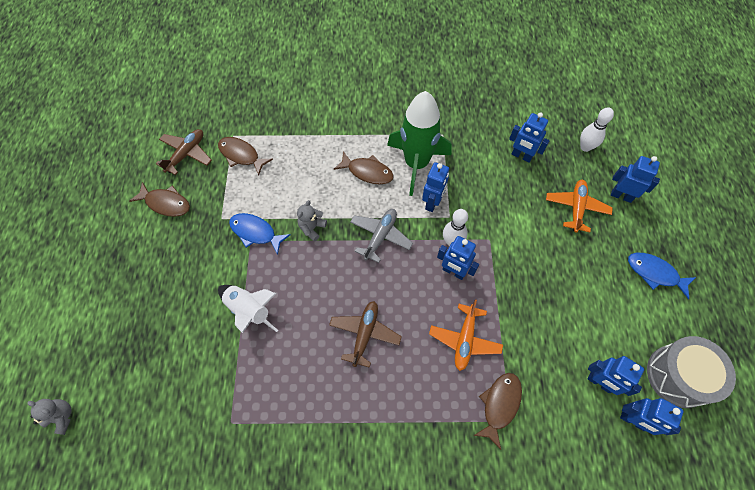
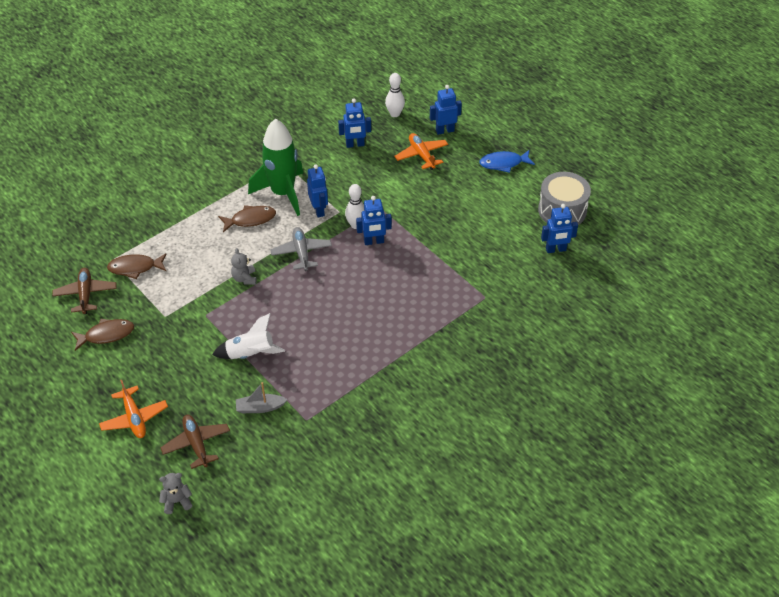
camera: 40 degrees left, 15 degrees down
blue fish [229,213,291,255] -> none
brown plane [329,301,402,368] -> brown plane moved to [160,415,230,469]
orange plane [429,300,503,371] -> orange plane moved to [99,380,168,438]
brown fish [473,373,522,450] -> none
blue robot [587,356,644,396] -> none
none -> grey boat [236,382,288,413]

